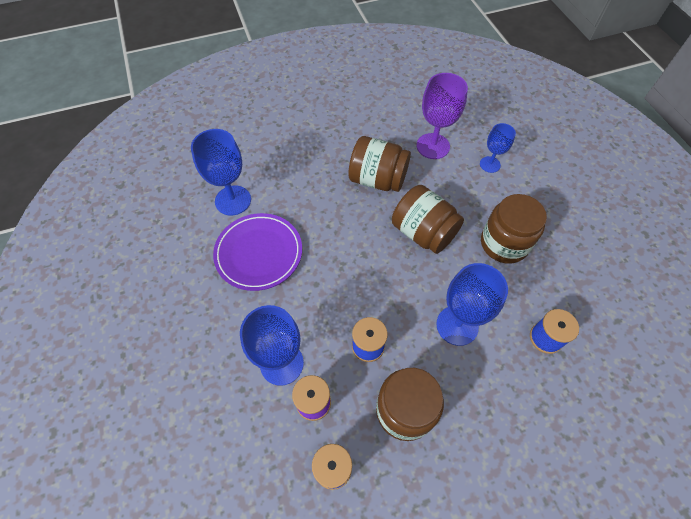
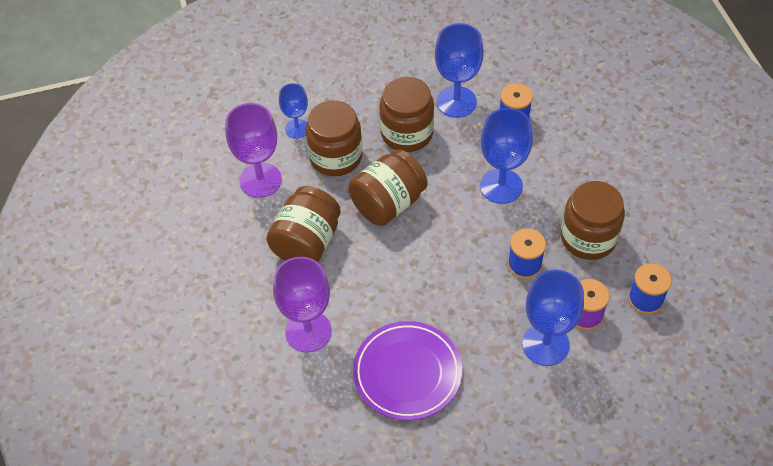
camera: 85 degrees left, 5 degrees down
blue goblet [191,129,251,215] -> blue goblet moved to [435,23,483,118]
none -> purple goblet [273,257,332,353]
none -> brown jar [305,100,362,176]

